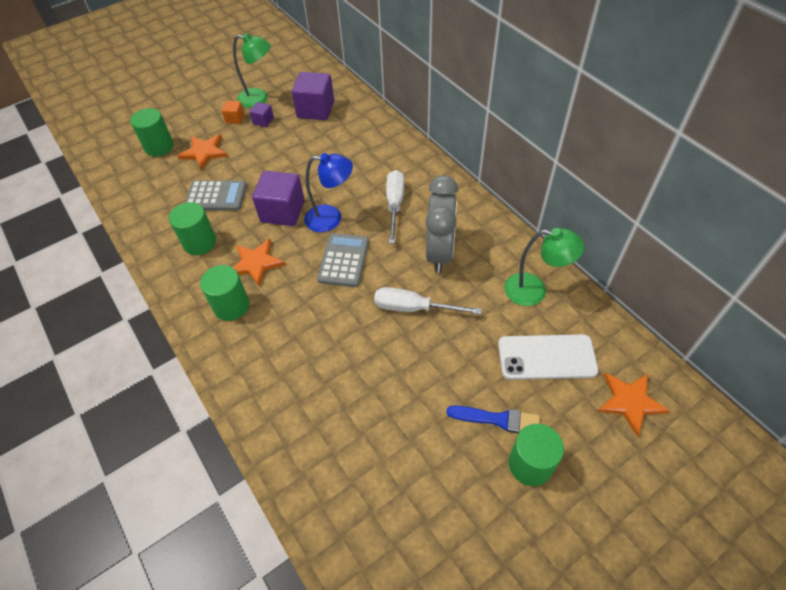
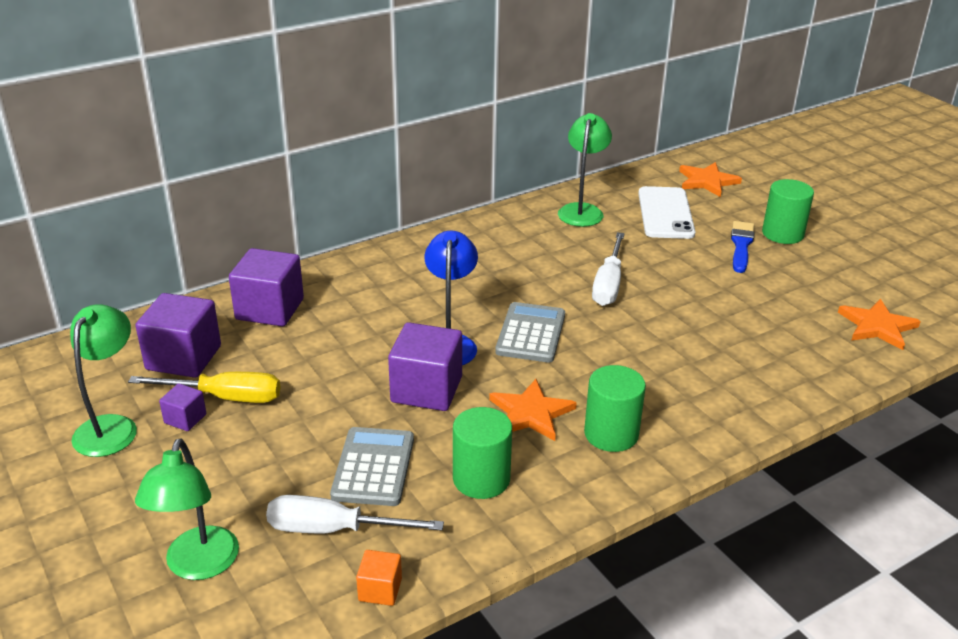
camera: 90 degrees left, 20 degrees down
green cylinder [130,108,174,156] -> green lamp [135,438,239,580]
orange star [178,134,228,170] -> orange star moved to [838,299,921,350]
orange cube [222,101,245,124] -> orange cube moved to [356,550,402,606]
grey calculator [317,233,369,287] -> grey calculator turned 90 degrees clockwise [495,302,565,363]
white screwdriver [386,170,404,244] -> white screwdriver moved to [266,495,444,533]
grey clock [426,175,458,273] -> none
none -> yellow screwdriver [128,372,281,403]
none -> purple cube [229,248,304,326]

